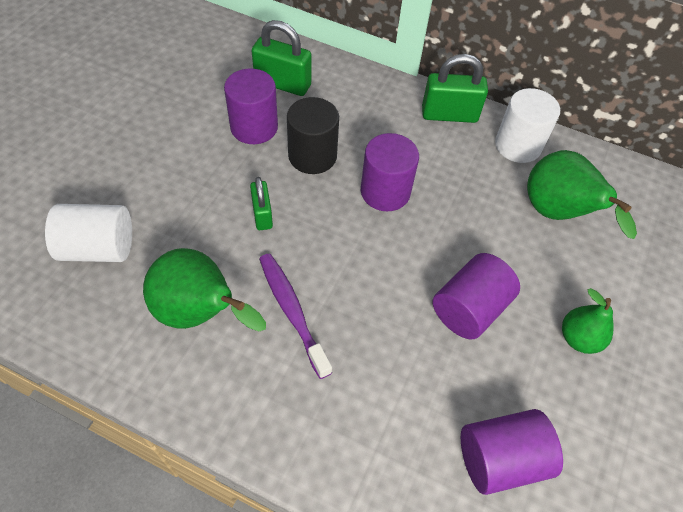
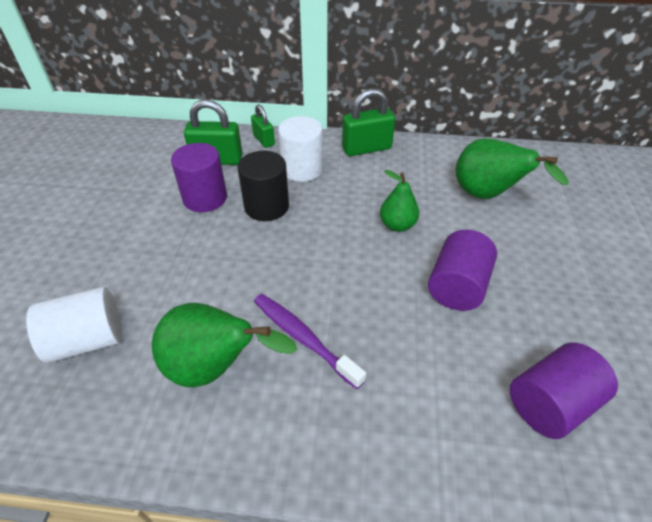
camera: 15 degrees left, 10 degrees down
green padlock [250,177,273,230] -> green padlock moved to [251,104,275,148]
purple cylinder [361,133,419,211] -> none
white cylinder [495,88,560,163] -> white cylinder moved to [278,116,323,182]
green pear [562,288,613,354] -> green pear moved to [380,170,419,232]

